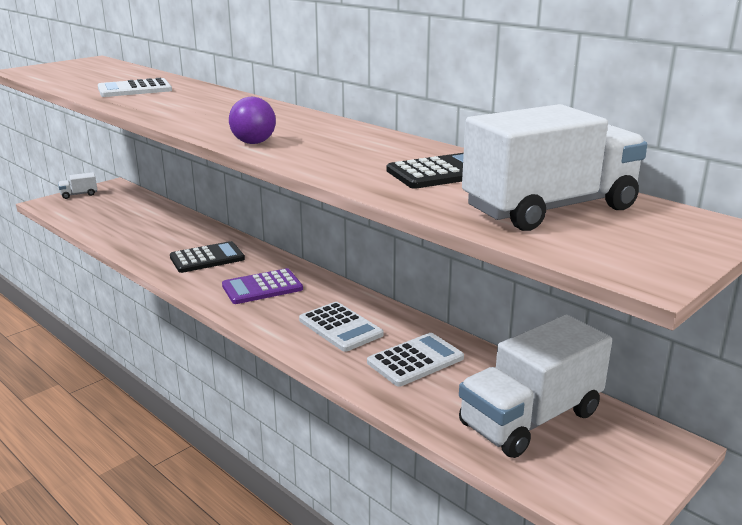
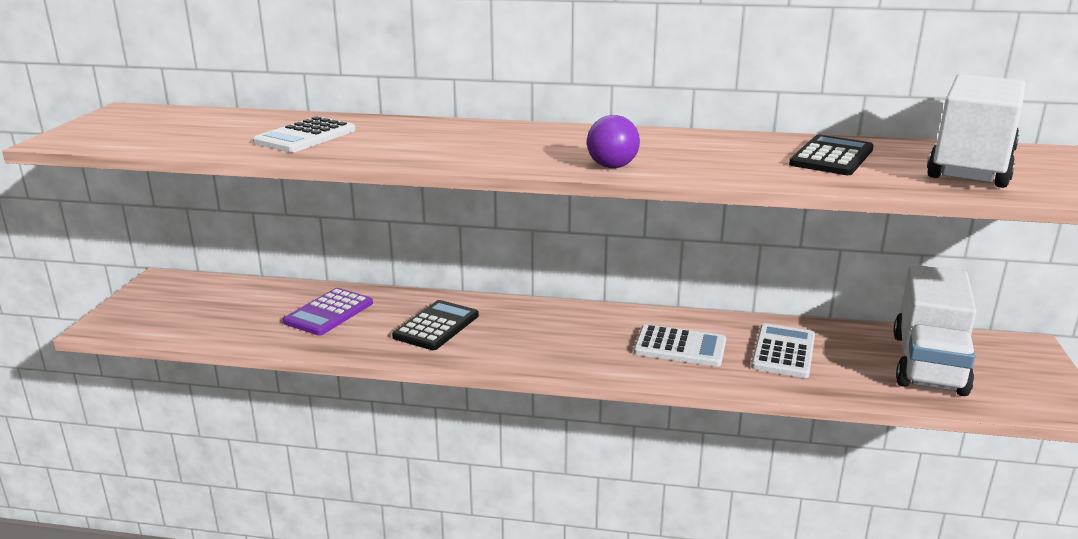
camera: 35 degrees left, 0 degrees up
white truck [58,172,97,199] -> none
purple calculator [222,268,303,304] -> purple calculator moved to [283,288,373,336]

